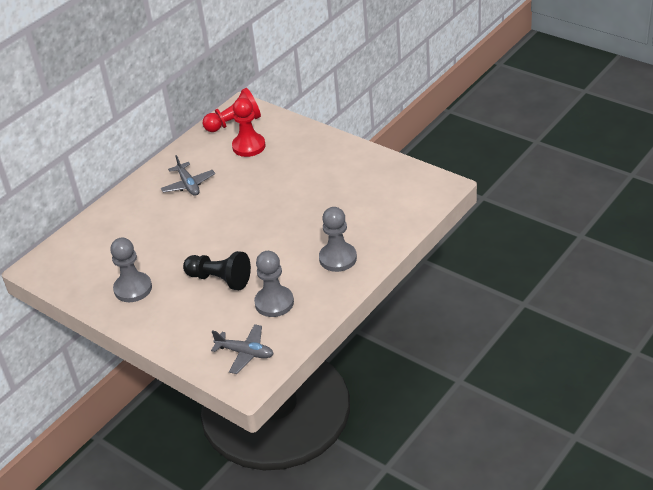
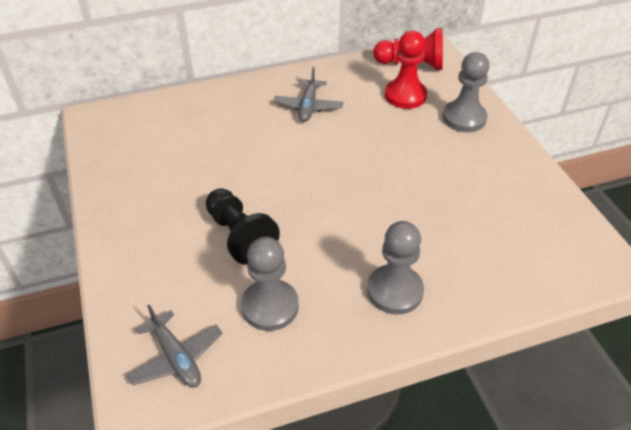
camera: 30 degrees right, 5 degrees up
grey pawn [110,238,152,302] -> grey pawn moved to [443,52,489,132]

